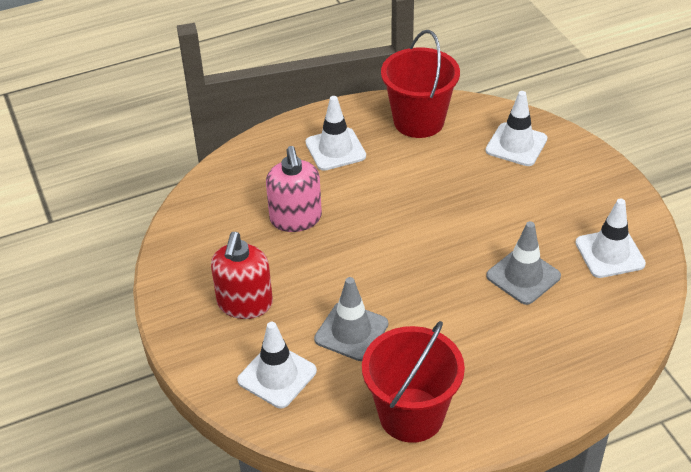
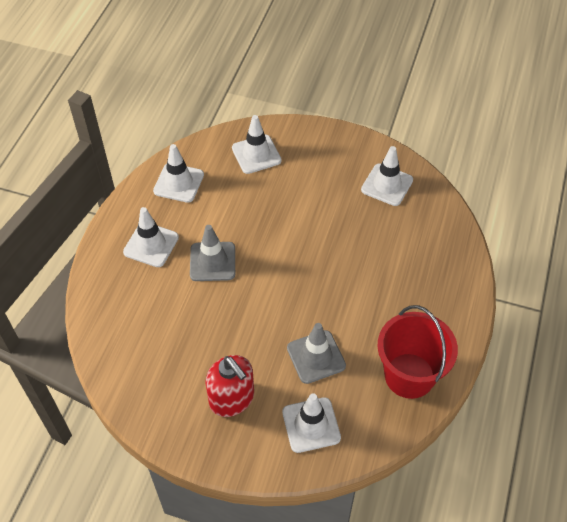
camera: 50 degrees left, 10 degrees up
pink soap dispenser [266,146,322,232] -> none
red bucket [381,30,460,138] -> white traffic cone [153,144,204,203]
grey traffic cone [486,221,561,305] -> grey traffic cone moved to [190,225,235,281]

